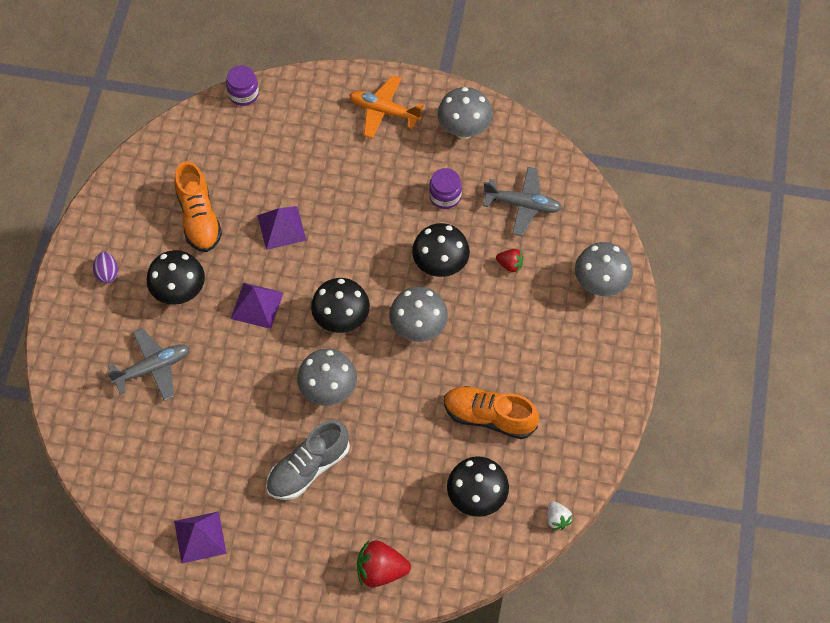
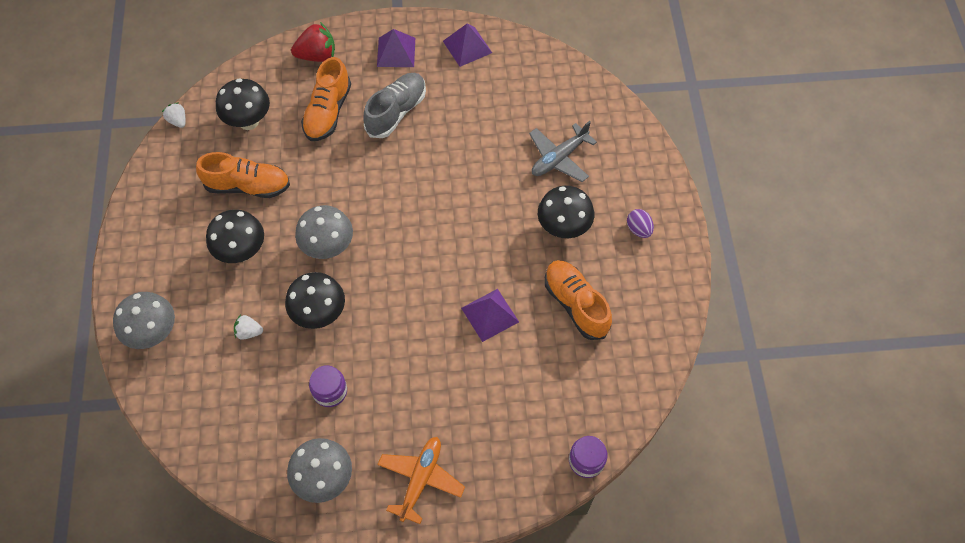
camera: 165 degrees right, 0 degrees up
purple pyramid [231,283,284,329] -> purple pyramid moved to [377,29,415,67]
grey mushroom [297,349,357,406] -> none
black mushroom [311,278,370,333] -> black mushroom moved to [206,209,264,263]
orange plane [349,75,424,139] -> orange plane turned 75 degrees counterclockwise [377,437,465,524]
grey plane [483,167,562,236] -> none
red strawberry [496,249,523,273] -> white strawberry [234,315,263,340]
none -> orange shoe [301,57,351,141]

